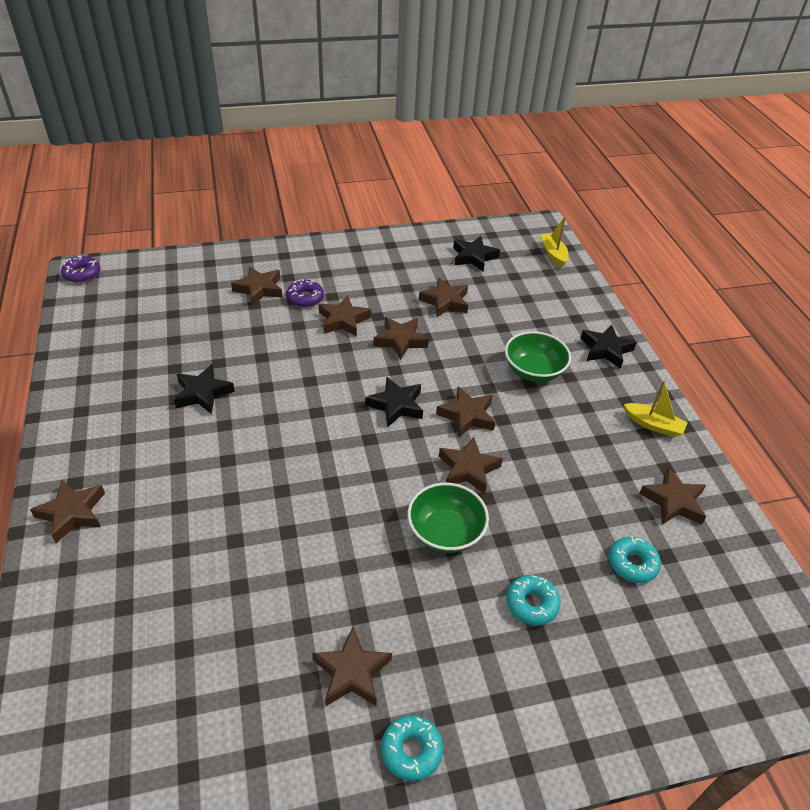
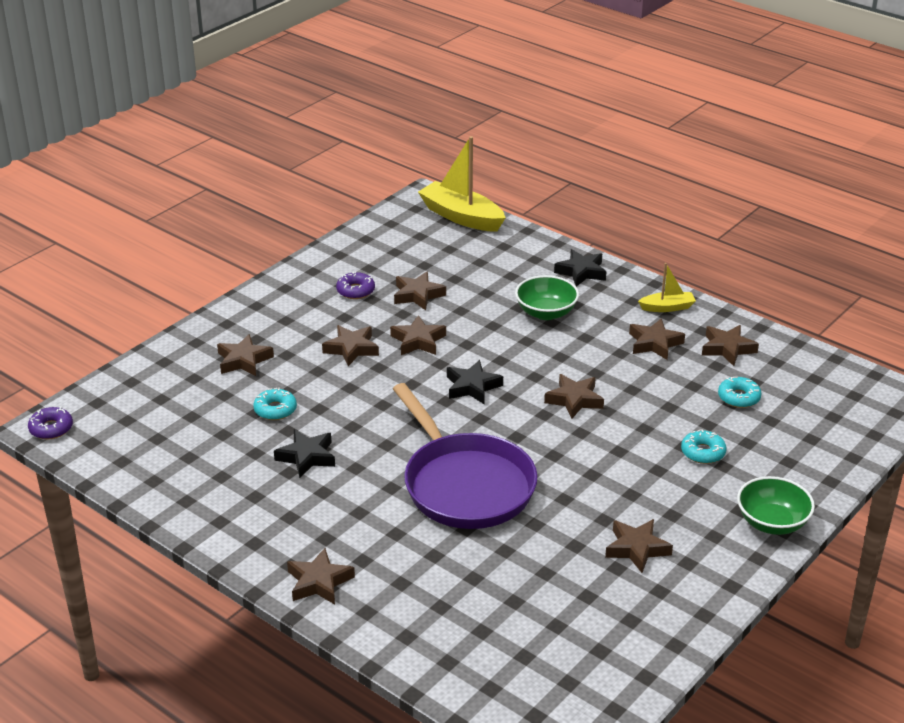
camera: 35 degrees left, 10 degrees down
purple donut [286,279,324,308] -> purple donut moved to [336,272,375,299]
turquoise donut [381,715,443,781] -> turquoise donut moved to [253,388,297,420]
green bowl [407,483,489,553] -> green bowl moved to [737,476,815,535]
brown star [436,386,495,437] -> brown star moved to [629,318,685,360]
black star [453,236,500,271] -> none
yellow boat [541,217,568,267] -> yellow boat [418,136,506,232], size x1.91
none -> purple pan [393,383,538,529]

